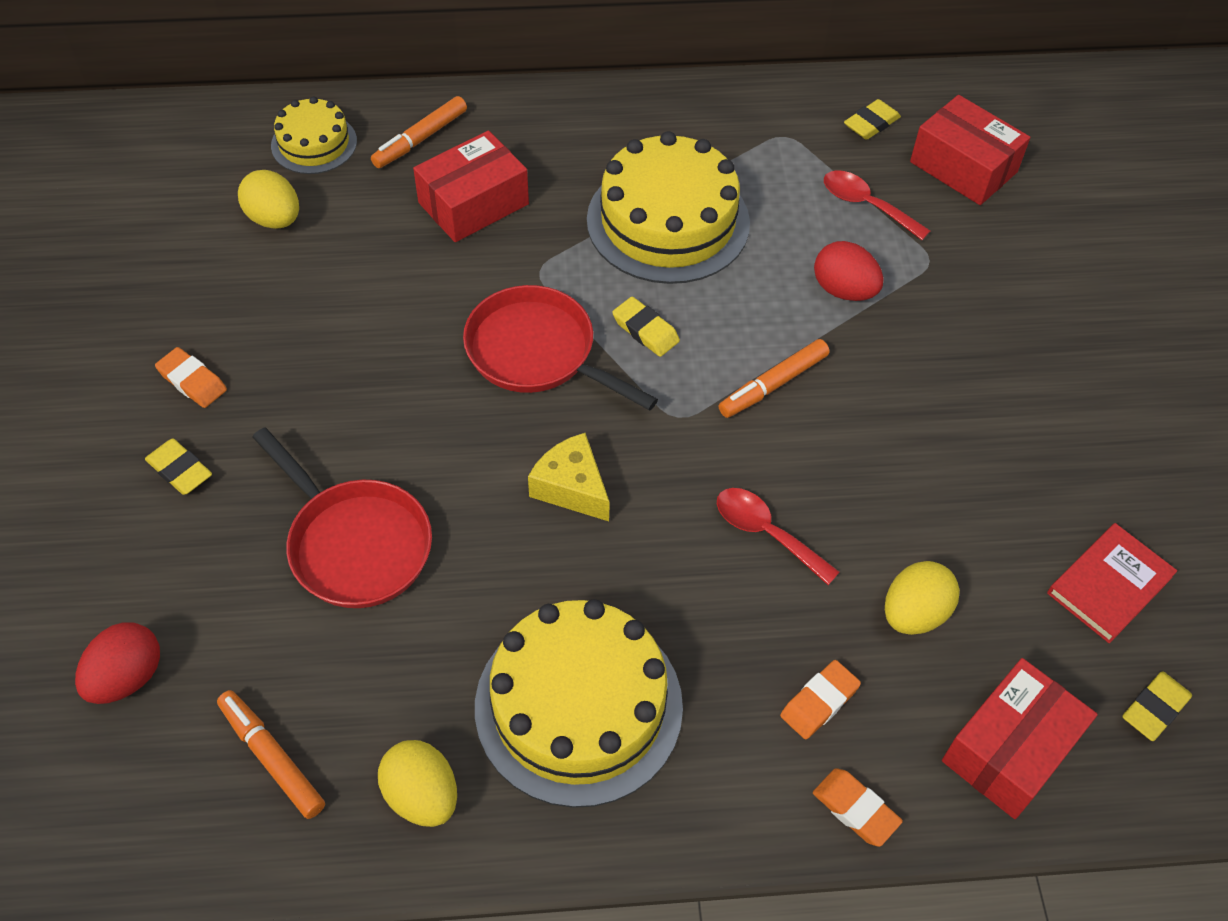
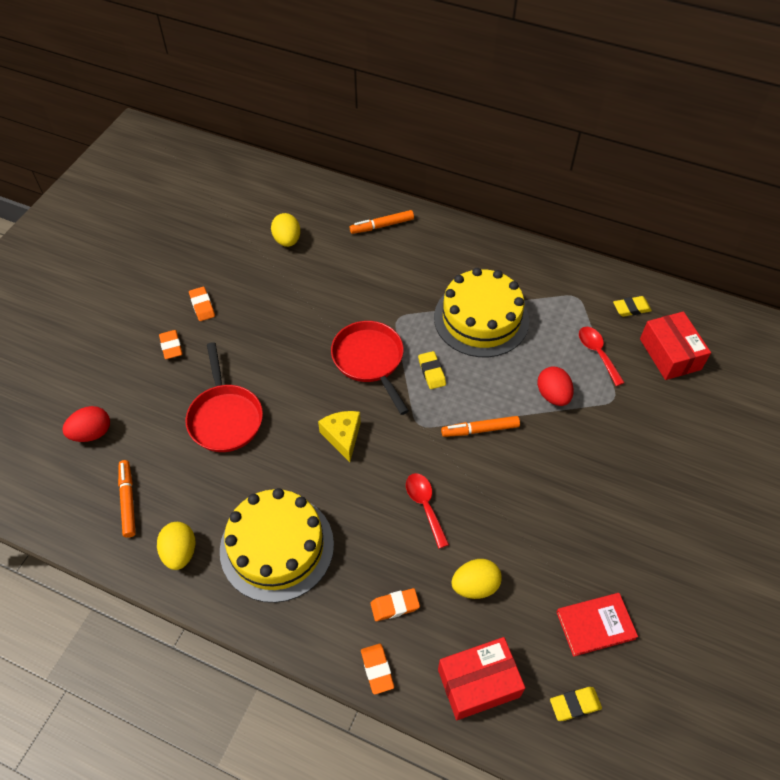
camera: 30 degrees right, 0 degrees up
yellow eraser [145,438,212,495] -> orange eraser [159,330,182,359]
yellow cake [271,96,357,174] -> none
red box [413,130,529,242] -> none

